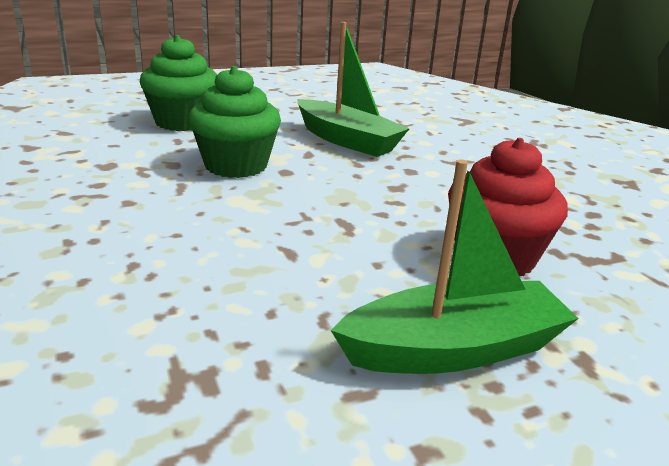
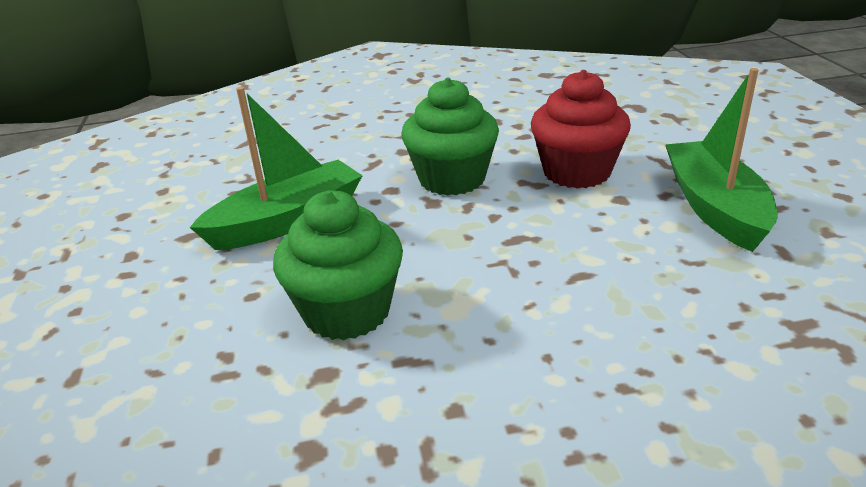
camera: 75 degrees left, 5 degrees up
green cupcake [140,35,217,131] -> green cupcake moved to [401,78,499,196]

